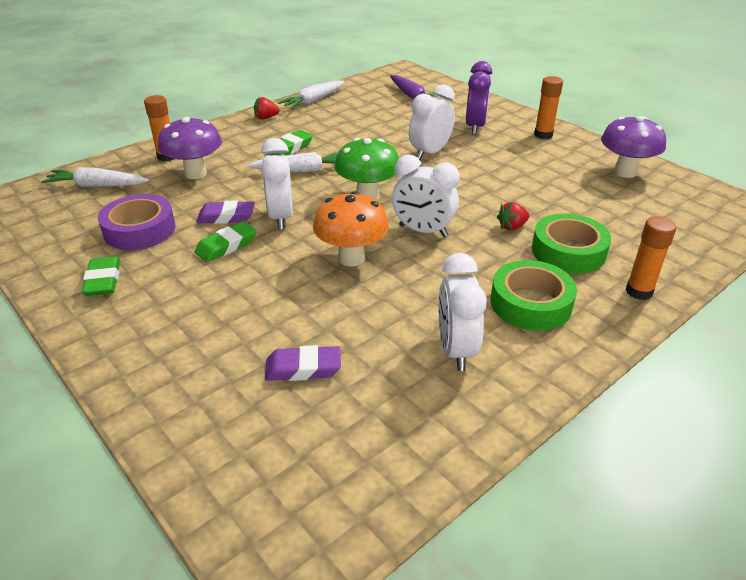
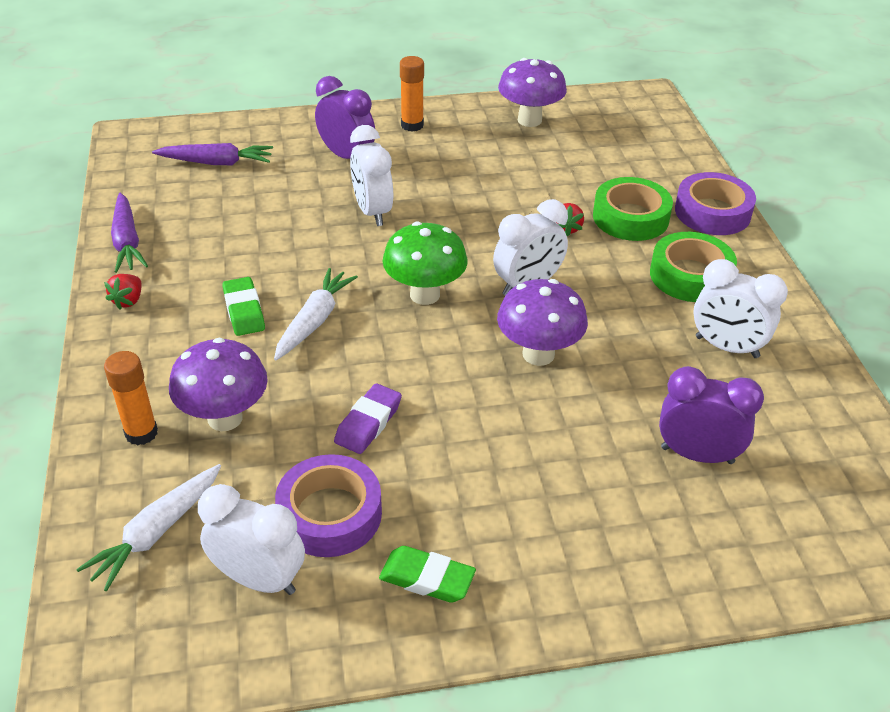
camera: 60 degrees left, 5 degrees up
green eraser [195,221,257,262] -> none
white clock [261,138,293,229] -> white clock moved to [198,484,305,595]
purple eraser [265,345,341,381] -> purple clock [659,366,764,464]
white carrot [278,81,345,109] -> purple carrot [111,193,148,273]
orange mushroom [313,191,389,267] -> purple mushroom [497,279,588,366]
orange glue stick [626,216,677,300] -> purple tape [675,172,756,235]

